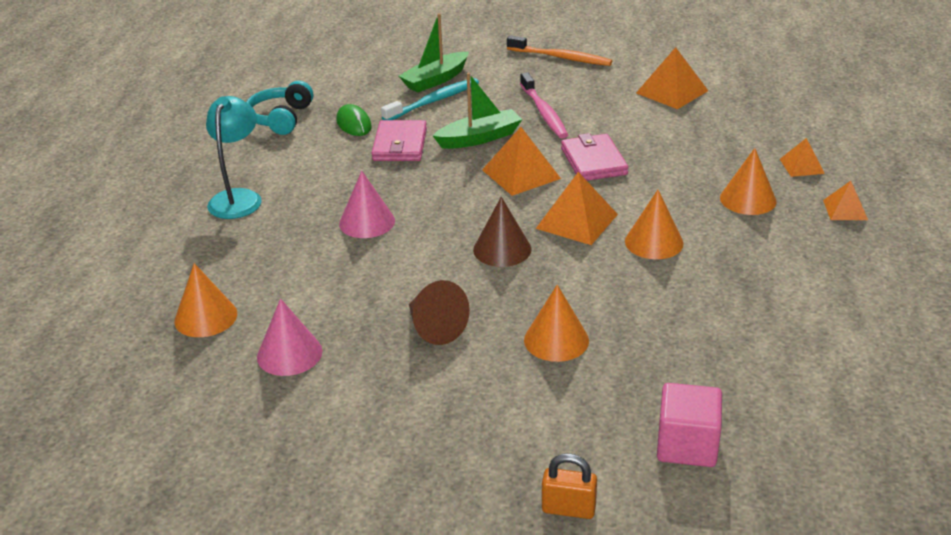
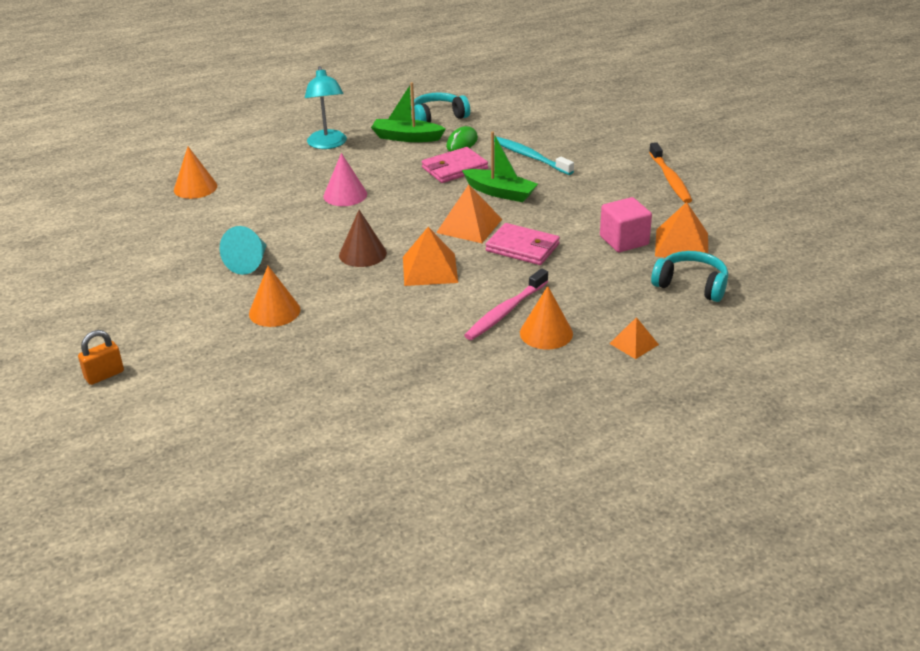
camera: 55 degrees right, 0 degrees up
turquoise lamp [206,96,262,219] -> turquoise lamp turned 105 degrees clockwise [305,66,347,149]
pink cone [257,299,322,376] -> none
turquoise toothbrush [381,78,479,120] -> turquoise toothbrush turned 150 degrees counterclockwise [496,137,574,175]
green boat [399,13,469,93] -> green boat moved to [371,82,446,142]
brown cone [409,280,470,345] -> turquoise cone [220,226,267,275]
pink toothbrush [520,72,568,139] -> pink toothbrush moved to [464,268,548,340]
orange padlock [542,453,597,519] -> orange padlock turned 75 degrees clockwise [78,330,124,385]
pink wallet [561,133,629,181] -> pink wallet turned 75 degrees clockwise [486,223,560,265]
orange cone [625,190,684,259] -> none
pink cube [657,383,722,467] -> pink cube moved to [600,197,652,252]
orange pyramid [823,181,868,220] -> none
none -> turquoise headphones [651,251,728,302]

